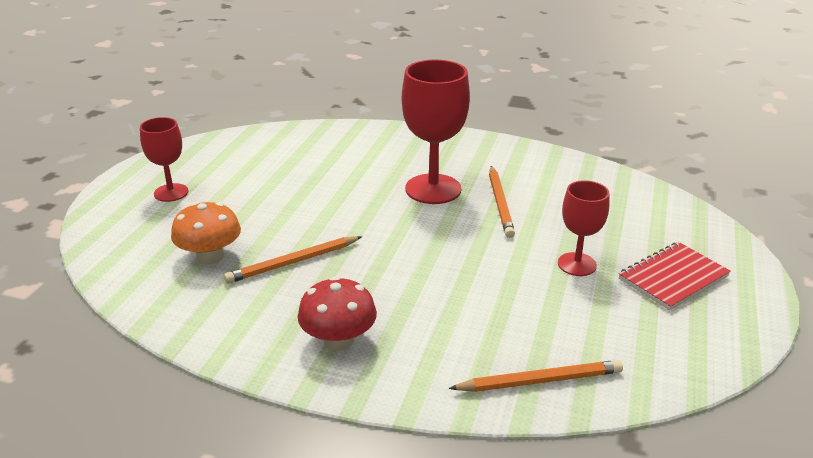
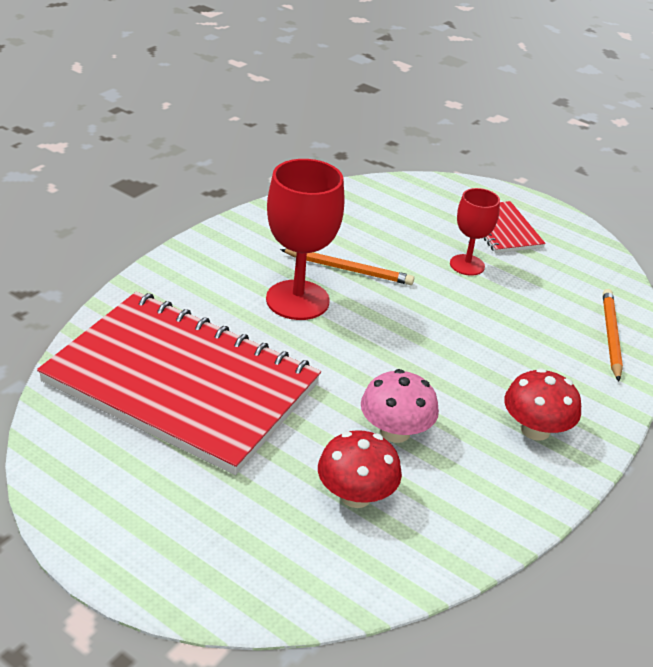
camera: 75 degrees left, 5 degrees up
red goblet [140,117,188,202] -> none
orange mushroom [171,202,241,265] -> red mushroom [318,430,402,508]
orange pencil [224,236,362,284] -> pink mushroom [361,369,439,443]
none -> red notebook [37,292,321,475]

